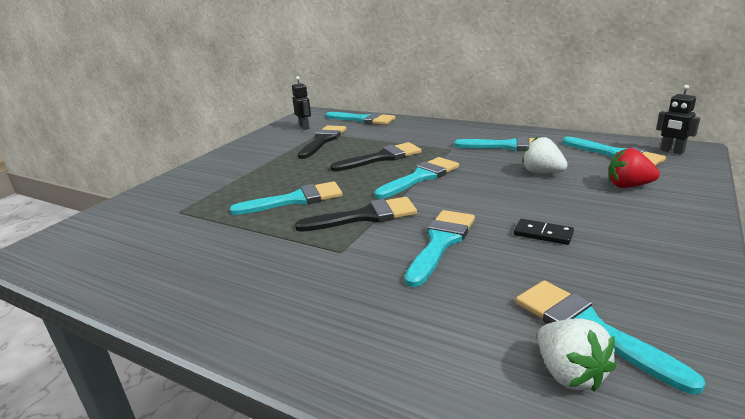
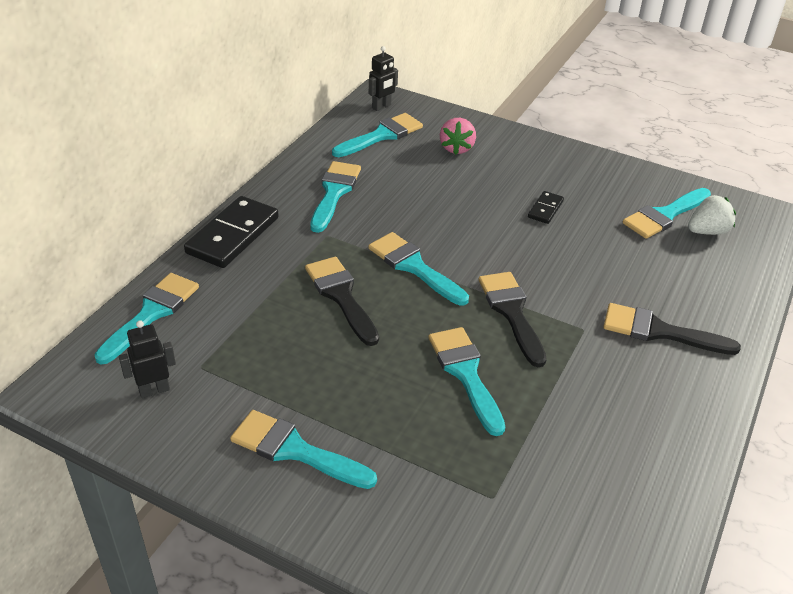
camera: 95 degrees left, 15 degrees up
black brush [298,125,347,159] -> black brush moved to [603,303,741,355]
turquoise brush [405,210,475,287] -> turquoise brush moved to [230,410,377,489]
white strawberry [522,137,568,173] -> none
red strawberry [609,148,660,188] -> pink strawberry [440,118,476,155]
none -> black domino [184,196,279,268]

